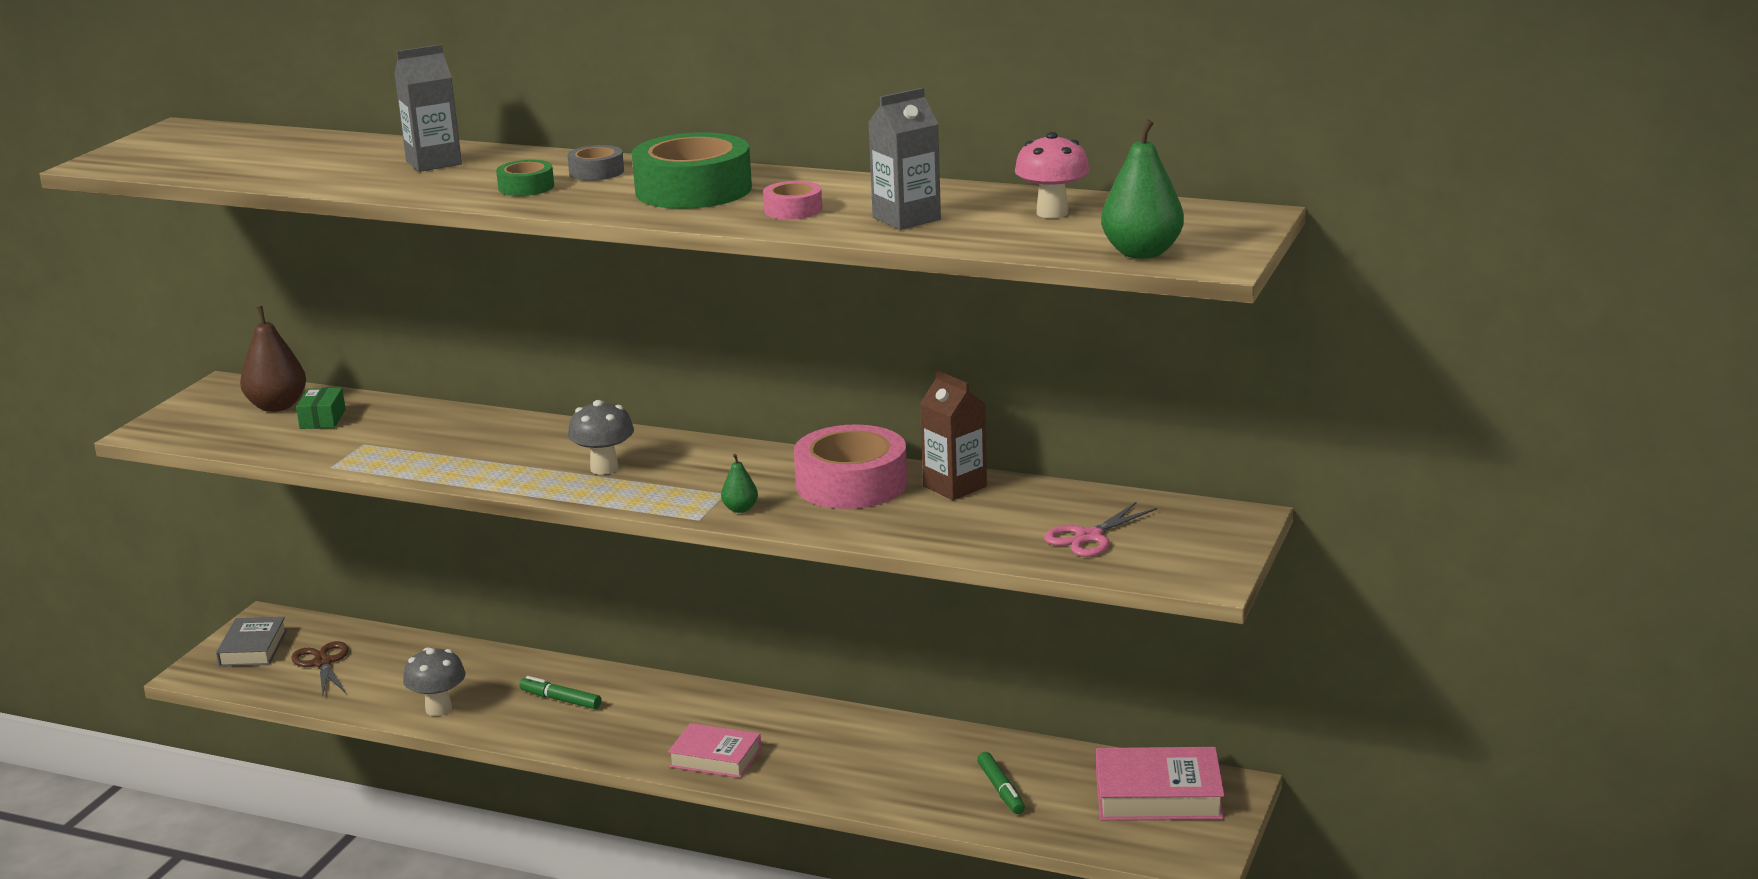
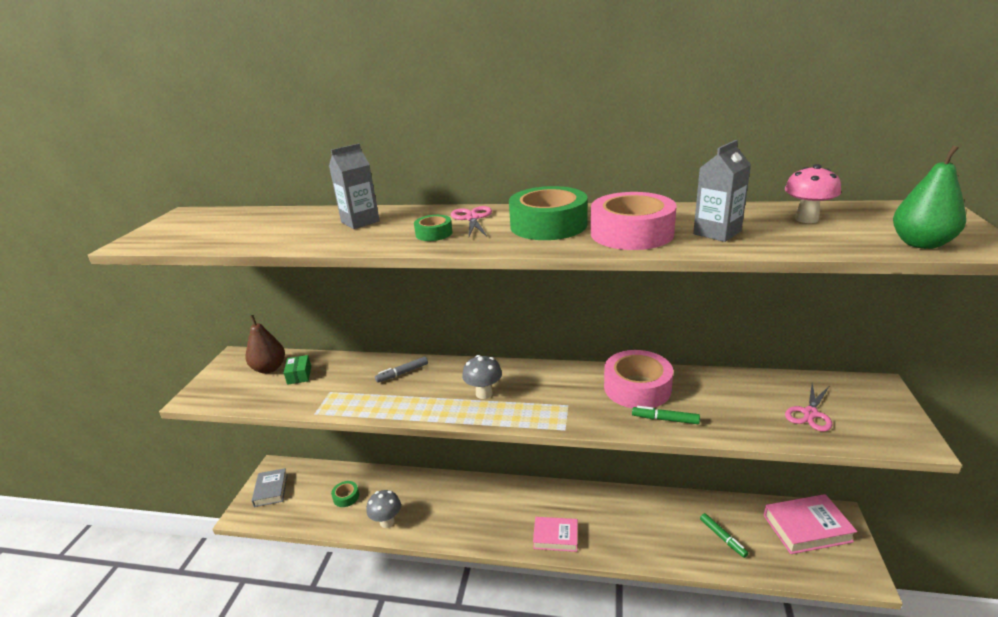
camera: 10 degrees left, 5 degrees up
brown scissors [291,641,349,697] -> none
green marker [519,676,601,709] -> green marker moved to [632,406,700,424]
grey tape [567,145,624,181] -> pink scissors [451,206,492,237]
green pear [721,454,758,513] -> none
pink tape [763,181,822,219] -> pink tape [591,192,676,250], size x2.07
brown carton [920,370,987,500] -> none
none -> green tape [331,481,359,507]
none -> grey marker [375,356,428,383]

